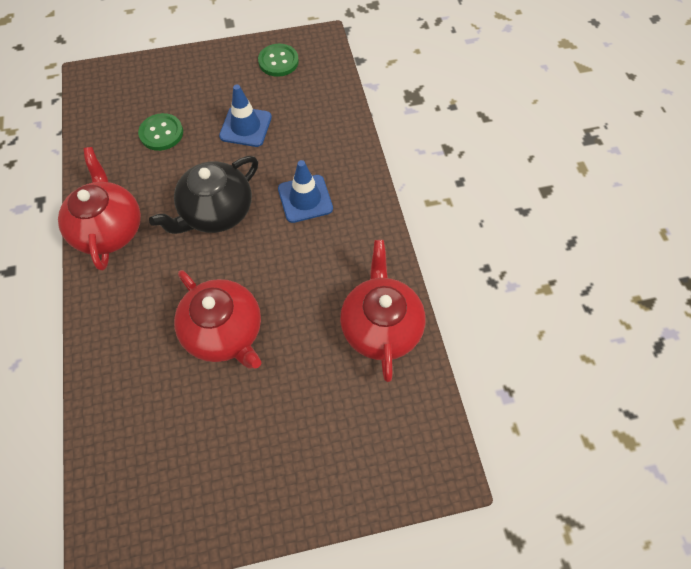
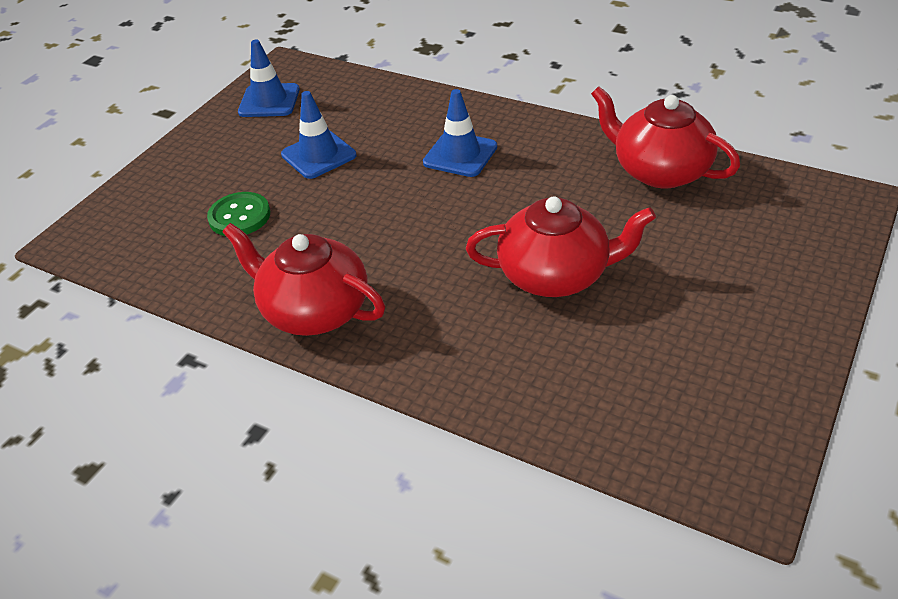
camera: 45 degrees left, 20 degrees down
black teapot [149,156,258,234] -> none
green button [258,44,299,77] -> blue traffic cone [238,40,300,117]

